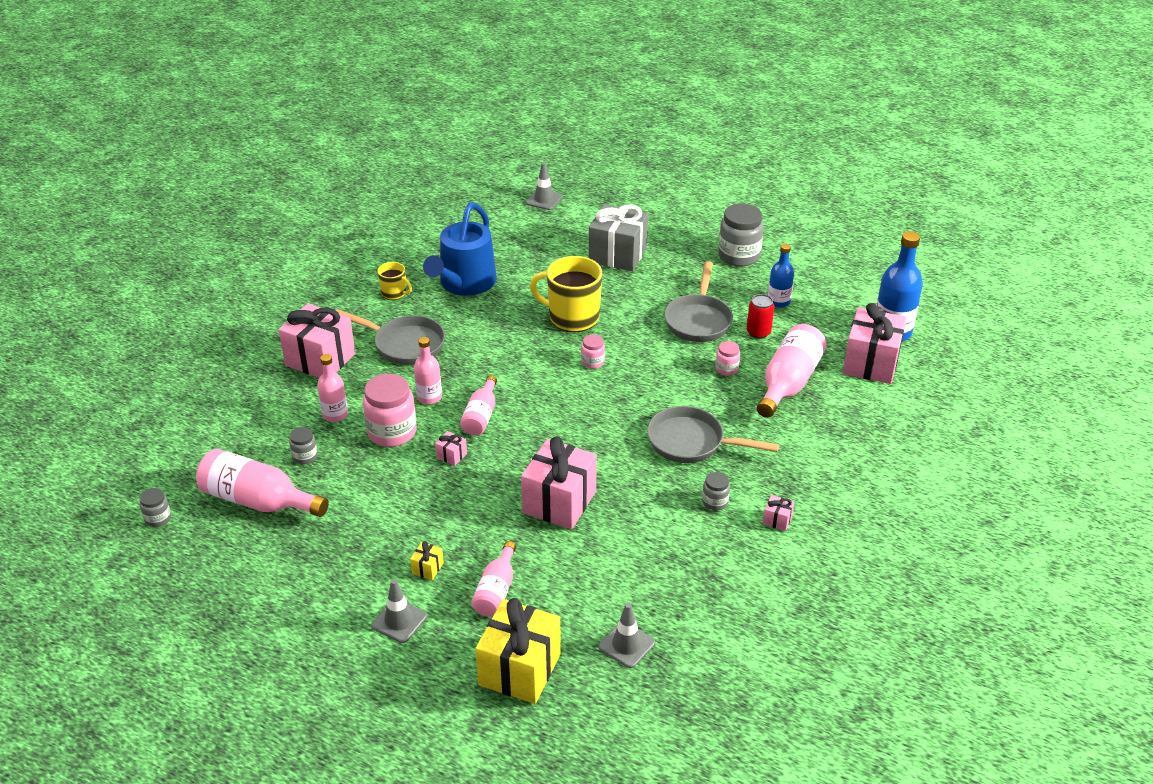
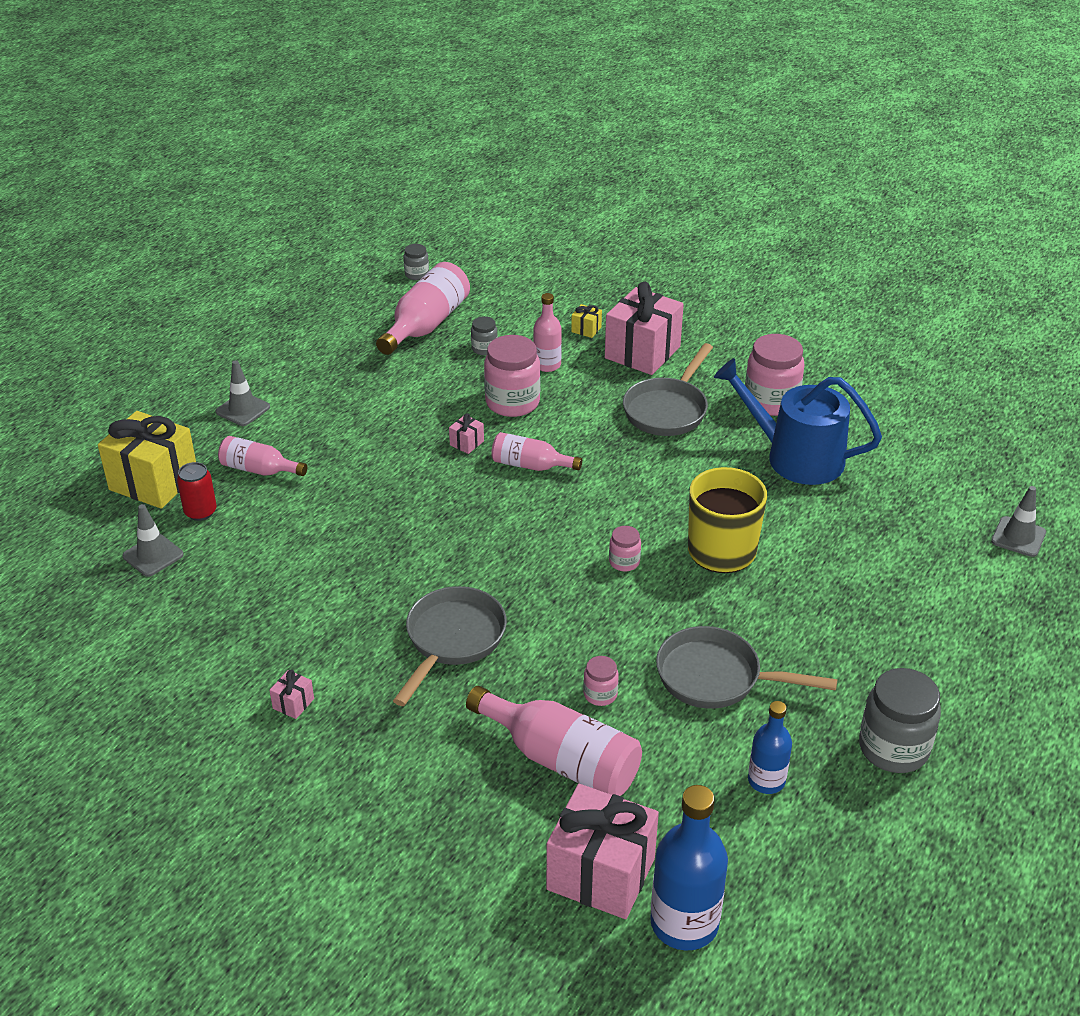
camera: 95 degrees right, 0 degrees up
yellow mug [377,262,412,300] -> pink jar [745,334,805,416]
yellow gift [410,541,444,580] -> yellow gift moved to [571,304,602,338]
pink bottle [414,337,442,404] -> none
pink gift [521,436,597,530] -> none
grey gift [589,204,648,271] -> none
grey jar [702,472,730,510] -> none
red can [747,294,774,339] -> red can moved to [177,462,217,521]

